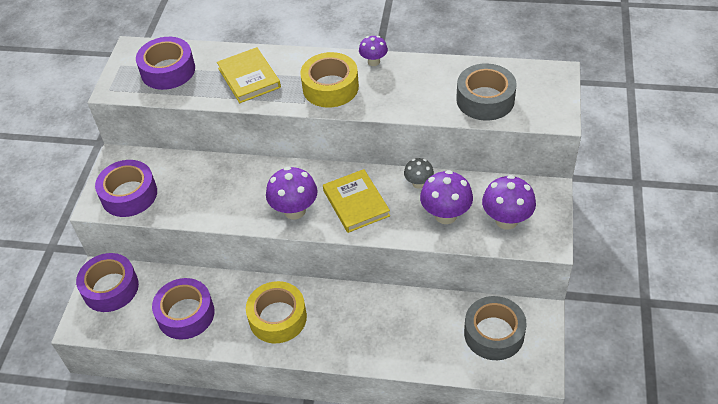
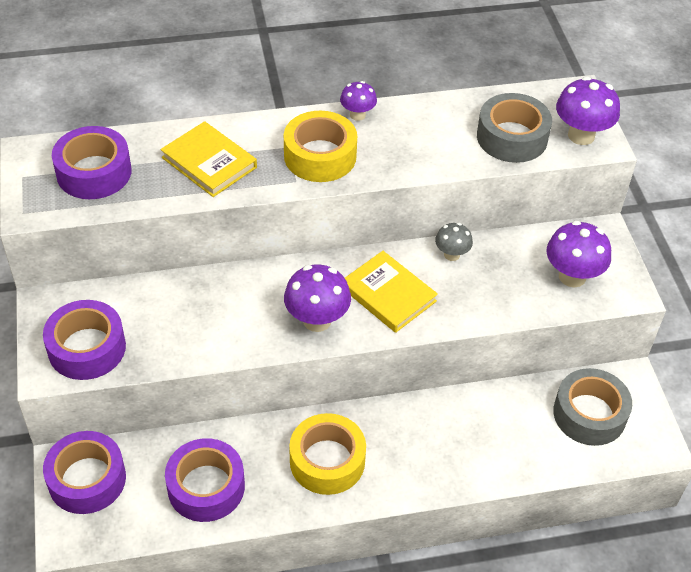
camera: 25 degrees left, 0 degrees up
purple mushroom [420,170,473,224] -> purple mushroom moved to [556,77,620,145]

